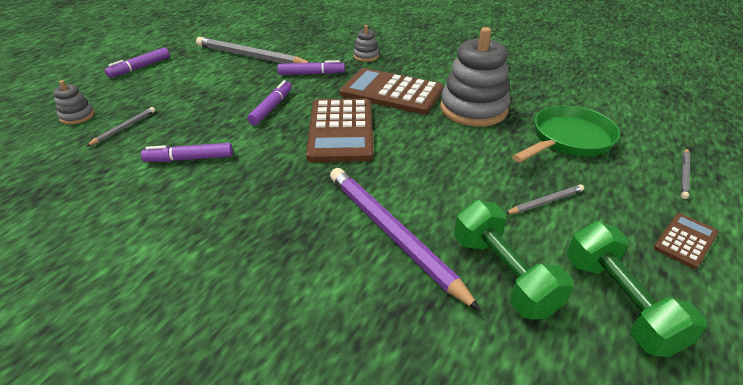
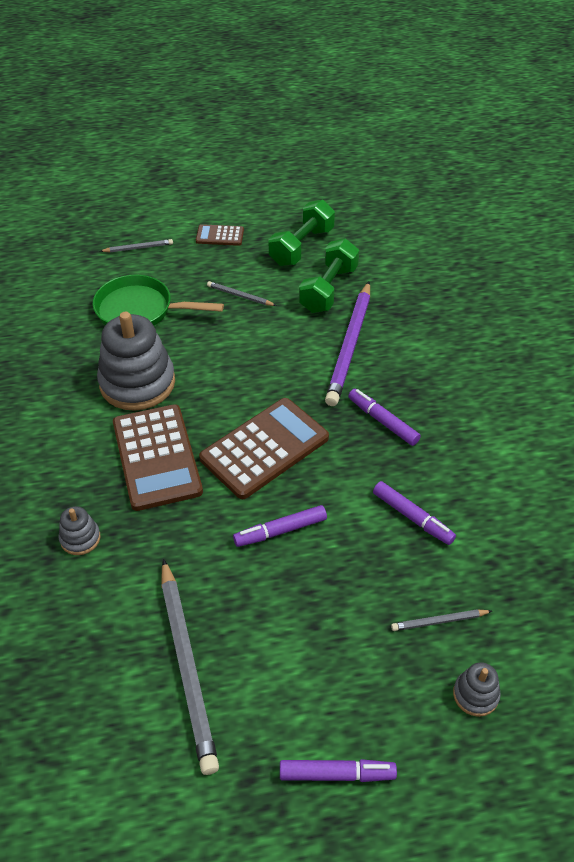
camera: 130 degrees left, 10 degrees up
purple marker [278,60,345,75] -> purple marker moved to [348,389,421,446]

